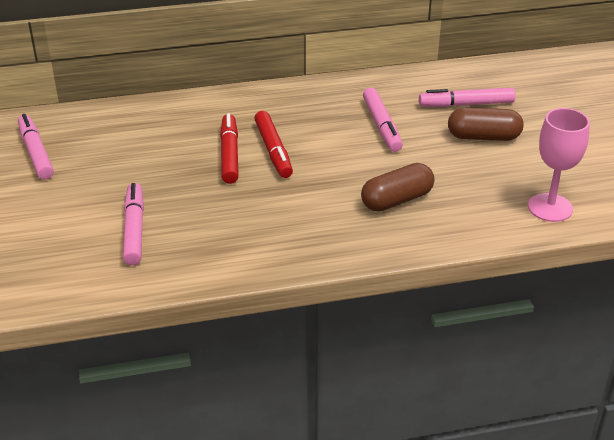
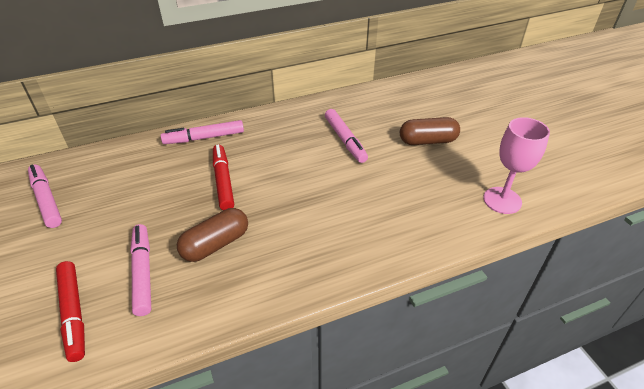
camera: 10 degrees left, 5 degrees up
red marker [254,111,293,178] -> red marker moved to [56,261,85,362]
brown capsule [361,163,434,212] -> brown capsule moved to [177,208,248,262]
pink marker [419,88,516,107] -> pink marker moved to [161,120,244,144]

